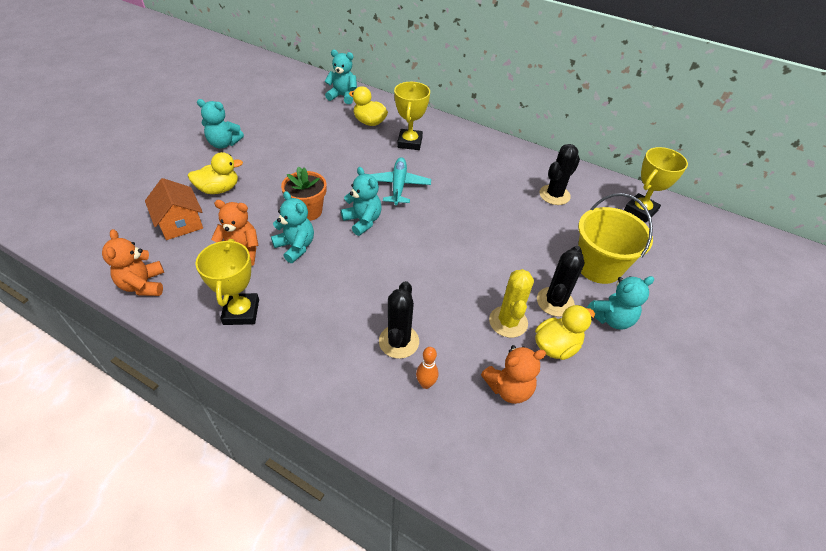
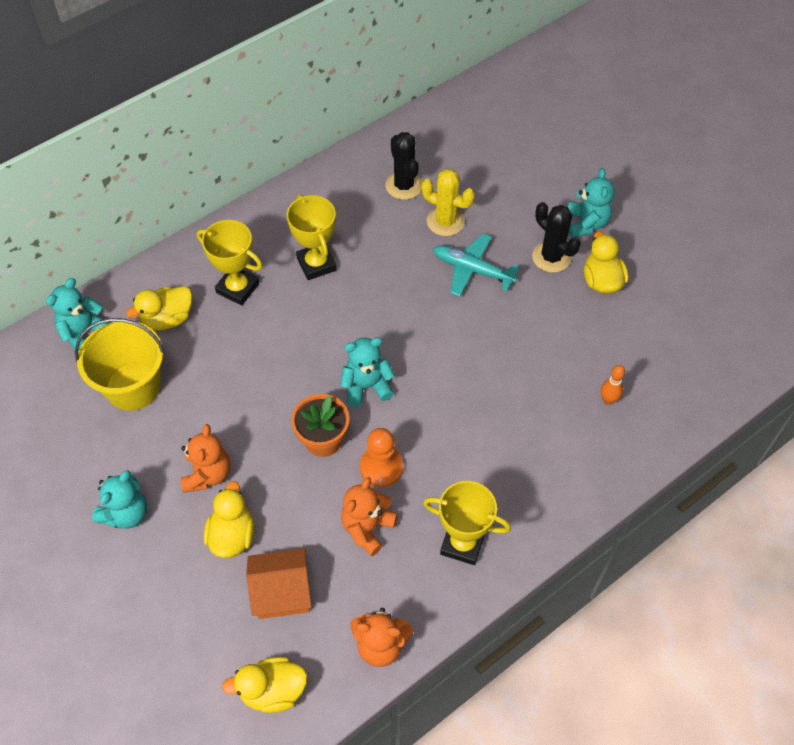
camera: 65 degrees left, 10 degrees up
turquoise teddy bear [271,191,314,263] -> orange pawn [360,428,403,488]
turquoise plane [370,157,431,205] -> turquoise plane moved to [433,233,520,297]
black cactus [379,281,419,359] -> none
orange teddy bear [481,345,546,404] -> orange teddy bear moved to [181,424,230,493]
yellow cactus [489,269,534,338] -> yellow cactus moved to [421,169,475,236]
yellow bucket [578,193,653,284] -> yellow bucket moved to [75,318,165,411]
yellow trophy [624,147,688,222] -> yellow trophy moved to [287,194,337,280]
none -> yellow duck [222,657,308,713]

